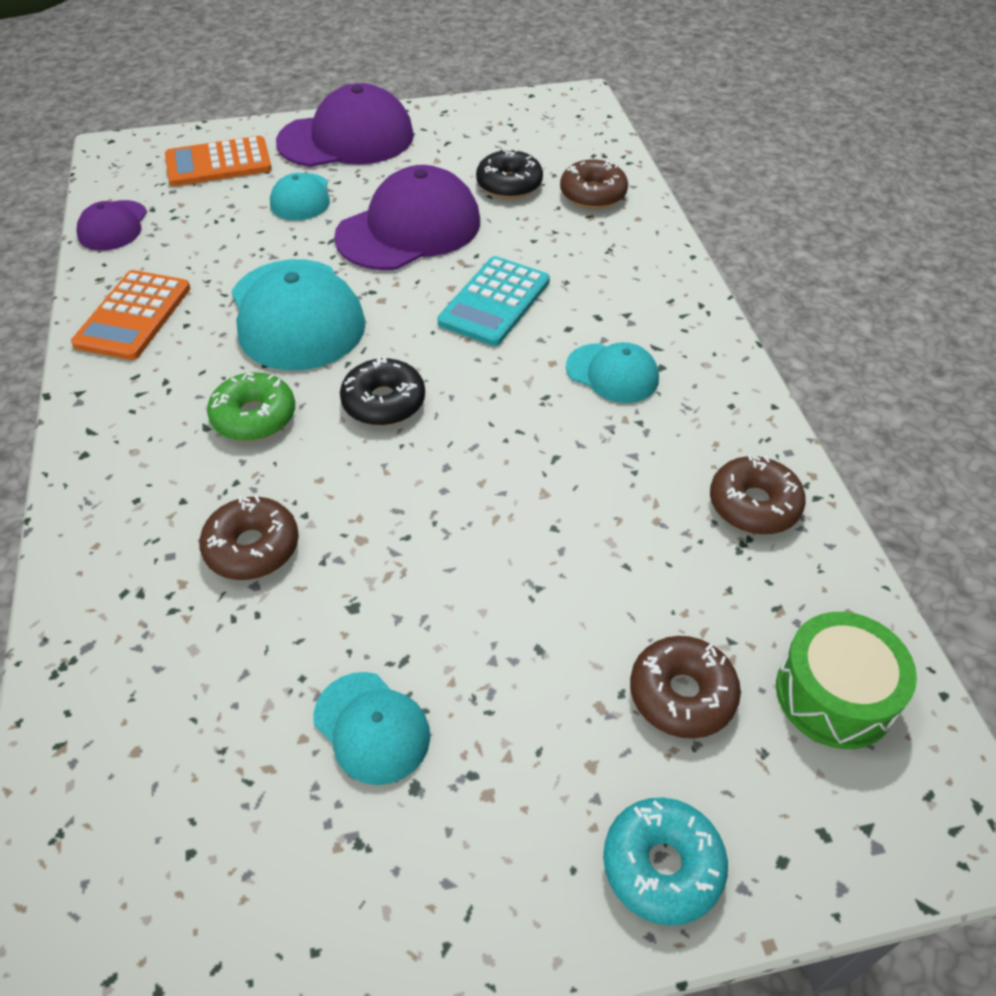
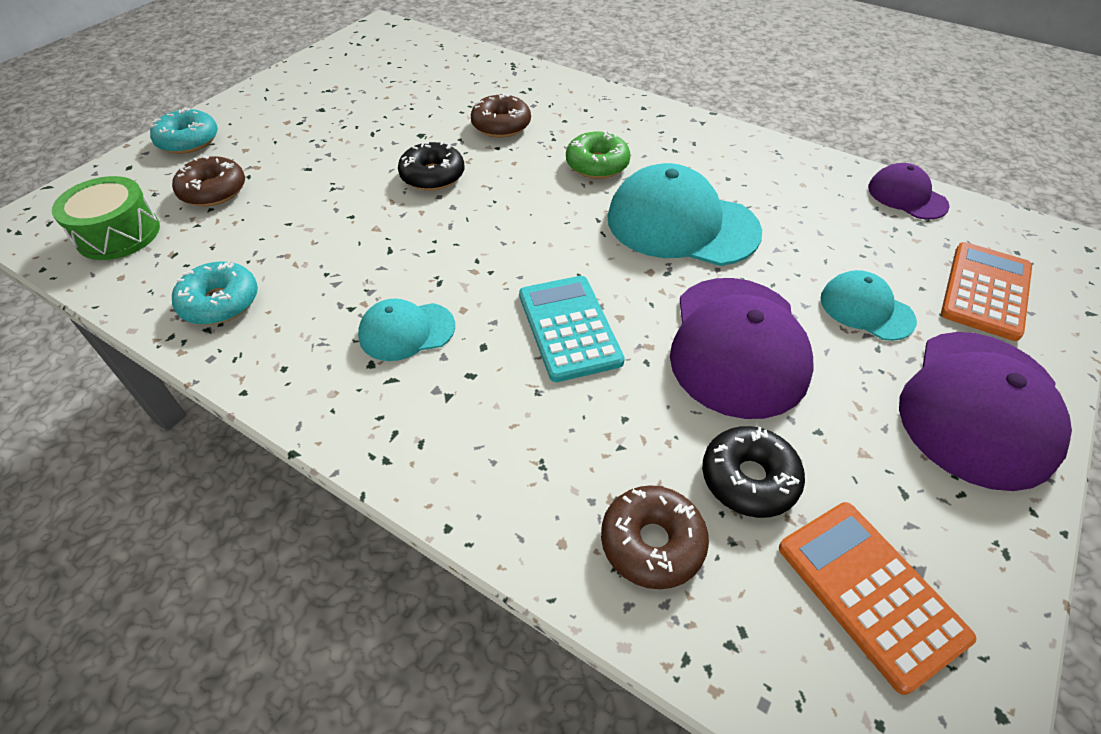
camera: 135 degrees right, 0 degrees up
orange calculator [71,270,191,360] -> orange calculator moved to [779,502,976,695]
turquoise cap [314,672,430,785] -> none
black donut [340,356,425,426] -> black donut moved to [398,141,464,191]
brown donut [710,454,806,535] -> turquoise donut [172,261,258,325]

